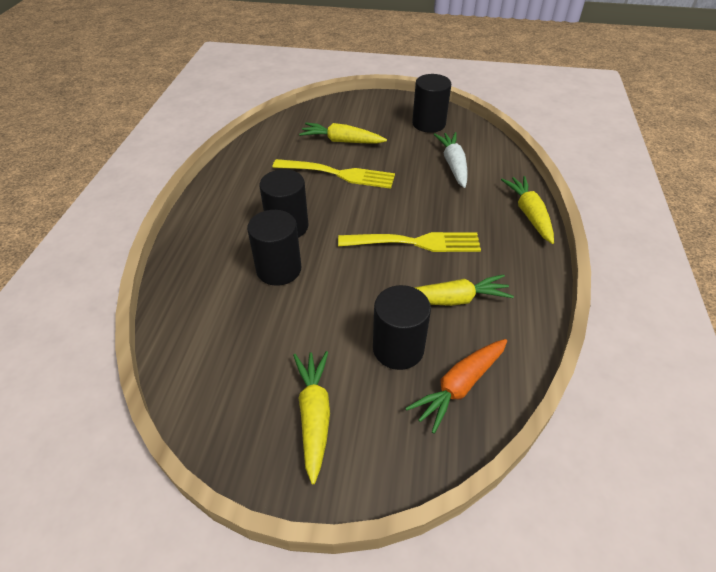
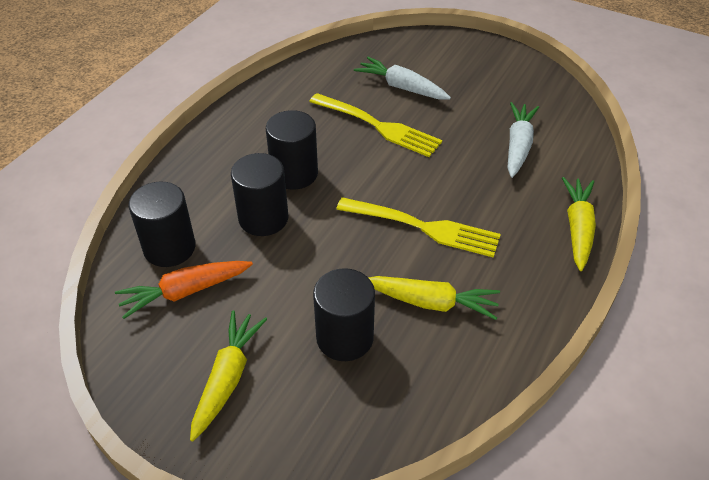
camera: 20 degrees right, 0 degrees up
yellow carrot [299,123,387,144] -> white carrot [354,57,451,100]
orange carrot [406,339,507,434] -> orange carrot moved to [115,261,253,319]
black cylinder [412,74,451,133] -> black cylinder moved to [128,182,196,267]

